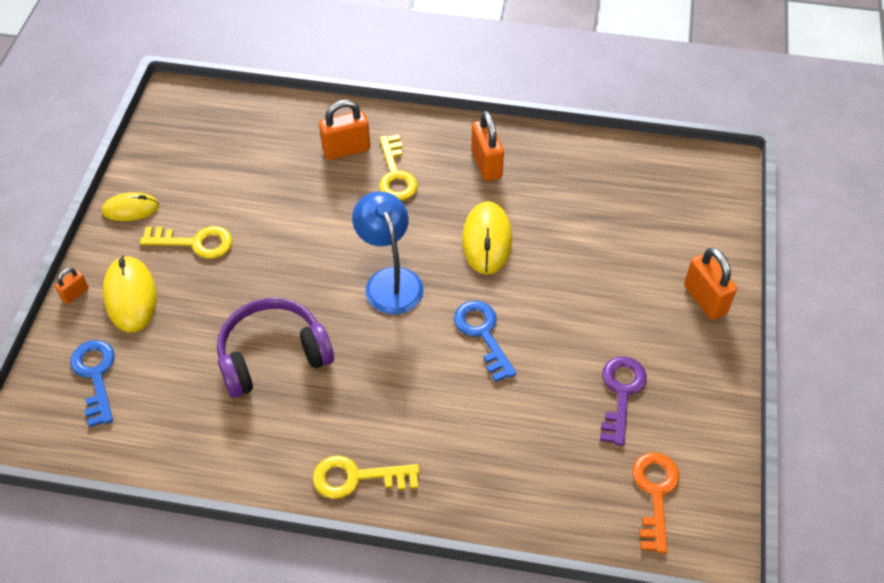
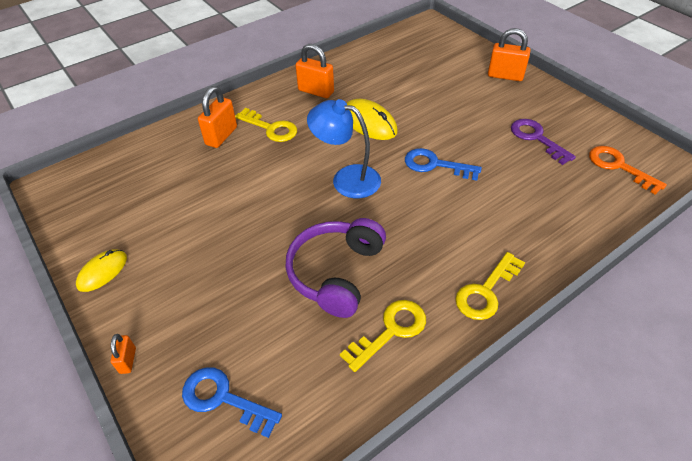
camera: 45 degrees left, 5 degrees down
yellow mouse [103,255,157,332] -> none
yellow key [140,226,232,259] -> yellow key moved to [340,300,426,372]

